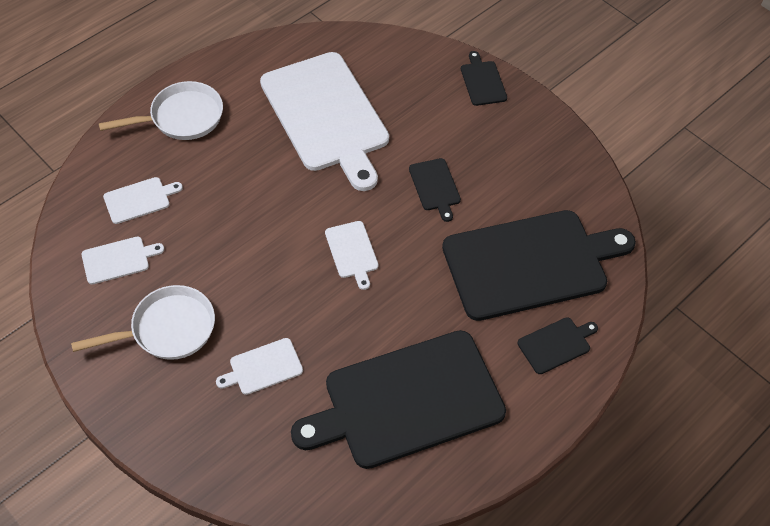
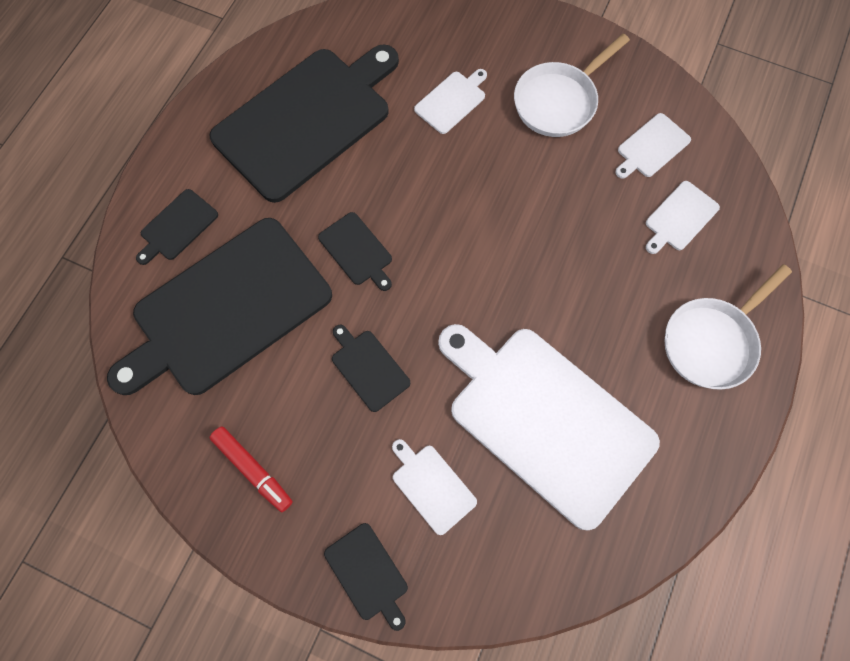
camera: 160 degrees right, 15 degrees up
white cutting board [325,221,379,290] -> white cutting board moved to [392,439,477,535]
none -> red marker [209,427,293,512]
none -> black cutting board [318,212,392,291]

